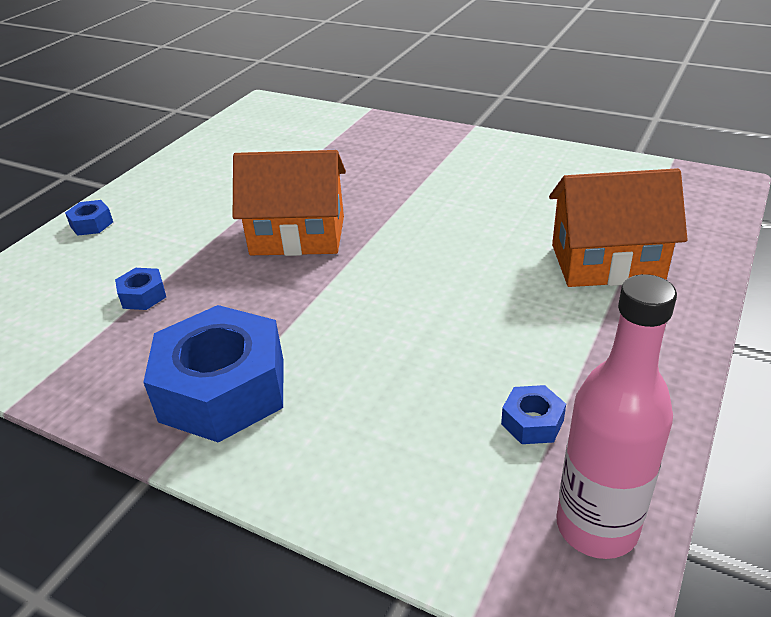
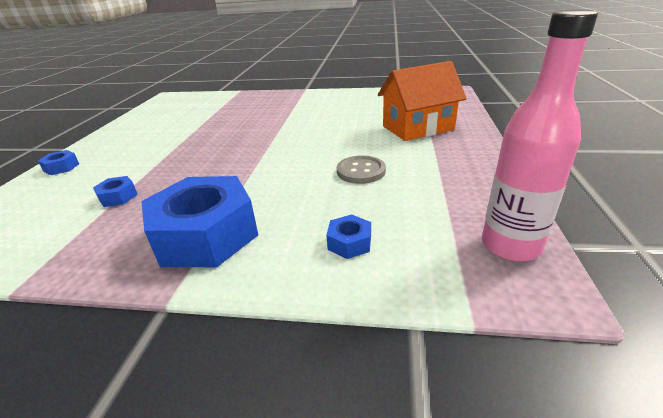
camera: 20 degrees left, 5 degrees down
orange house [233,150,346,256] -> none
blue nut [501,385,566,444] -> blue nut moved to [326,214,371,259]
none -> grey button [337,155,386,184]

